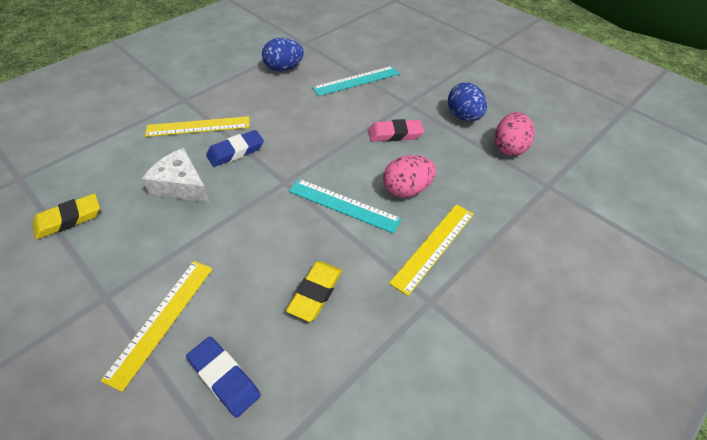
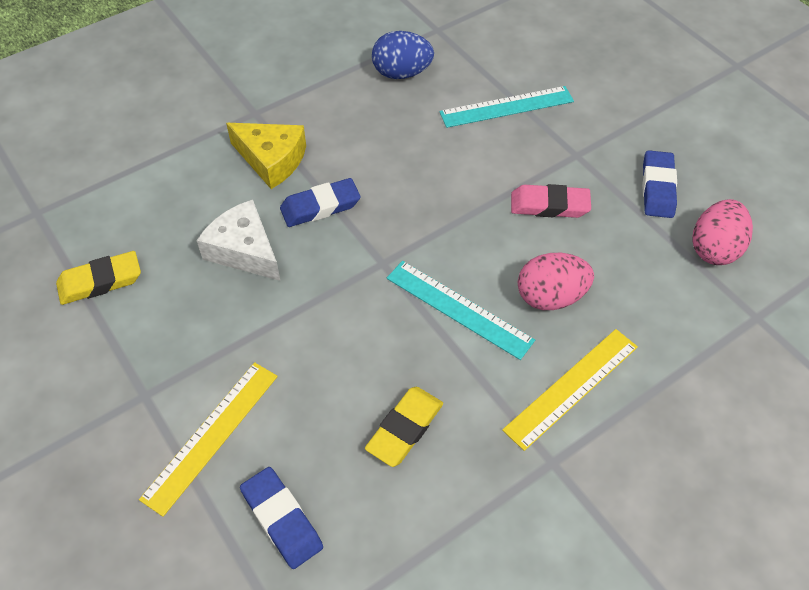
camera: 10 degrees right, 5 degrees up
yellow ruler [145,116,250,137] -> yellow cheese [226,123,306,189]
blue egg [448,83,487,121] -> blue eraser [642,150,677,218]

